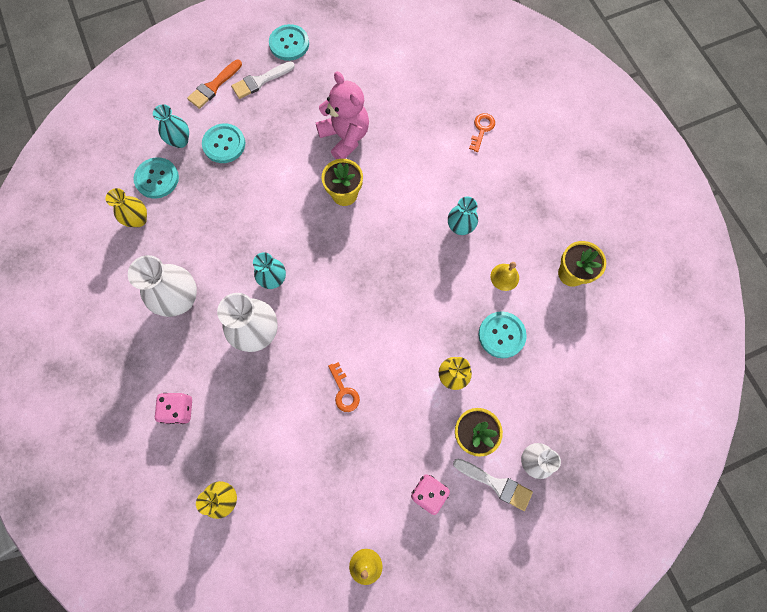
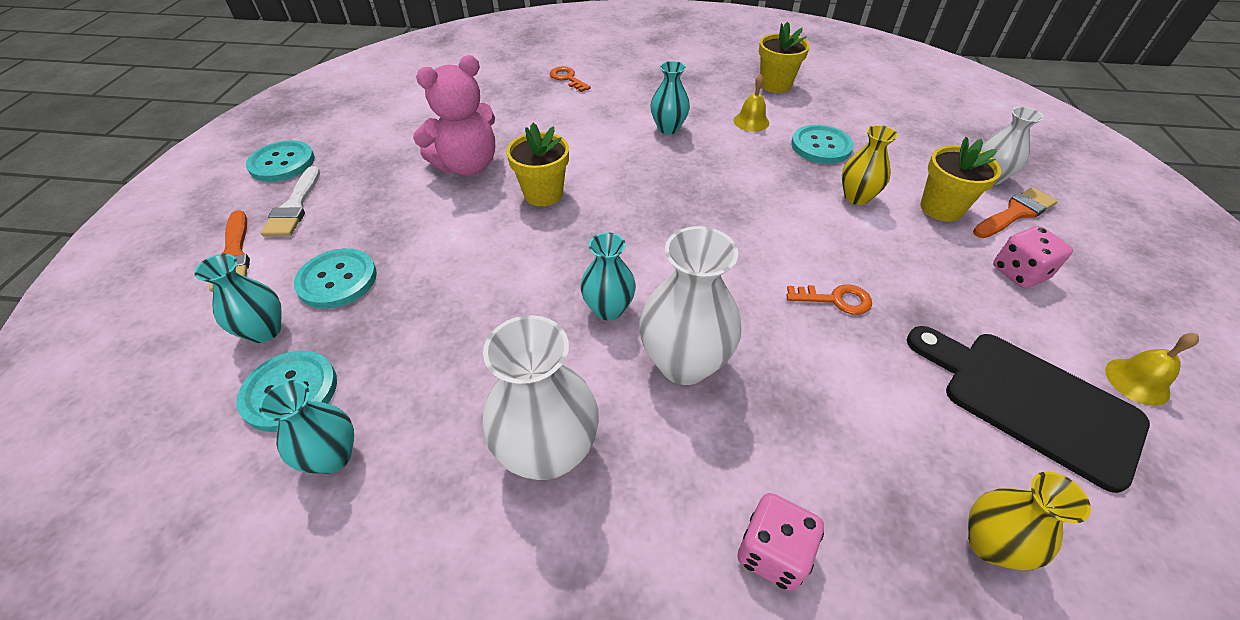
camera: 60 degrees left, 25 degrees down
yellow vase [105,188,147,227] -> turquoise vase [259,380,354,474]
pink teddy bear [316,71,369,159] -> pink teddy bear turned 150 degrees clockwise [413,55,495,176]
white brush [453,459,533,511] -> orange brush [973,187,1058,238]
none -> black cutting board [907,326,1150,493]

